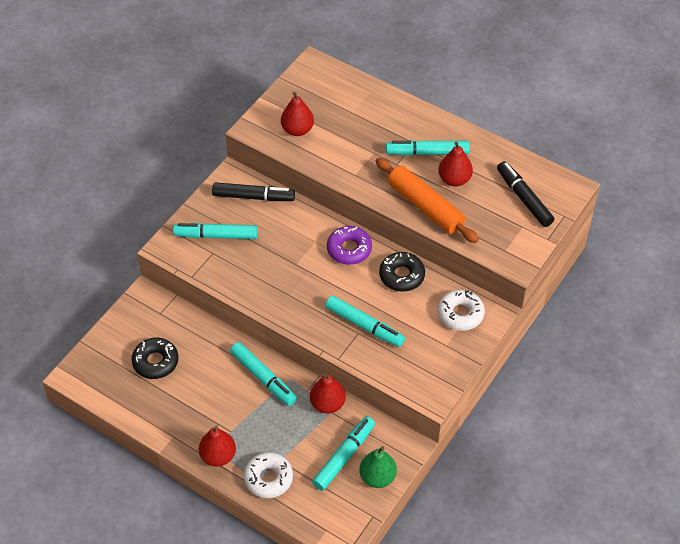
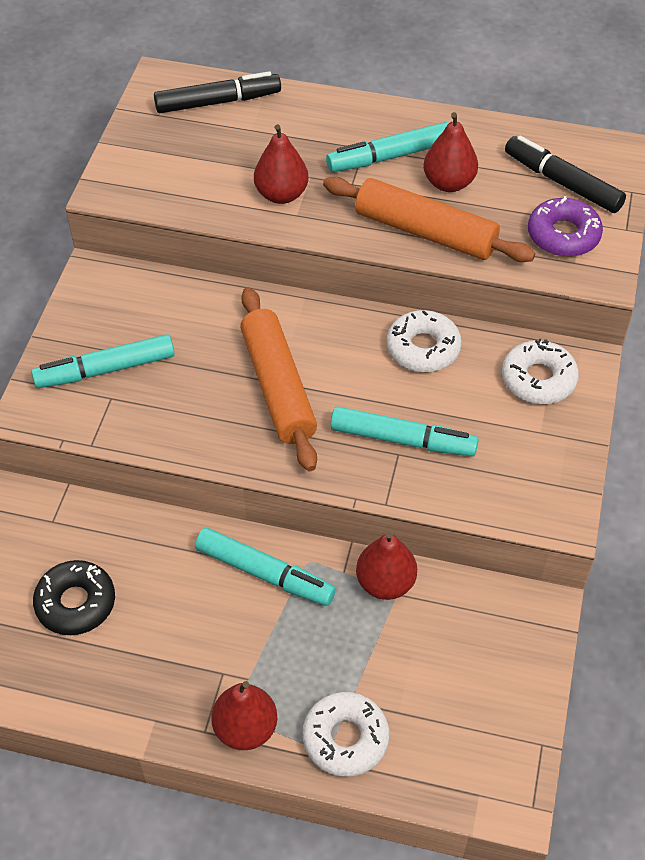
camera: 20 degrees left, 0 degrees up
black marker [212,182,295,201] -> black marker moved to [154,71,281,113]
red pear [281,92,314,136] -> red pear moved to [254,124,309,204]
turquoise marker [312,416,375,491] -> none
purple donut [327,226,372,265] -> purple donut moved to [528,196,603,257]
green pear [359,446,397,488] -> none
black donut [379,252,425,292] -> white donut [387,310,462,372]
none -> orange rolling pin [240,287,317,472]

